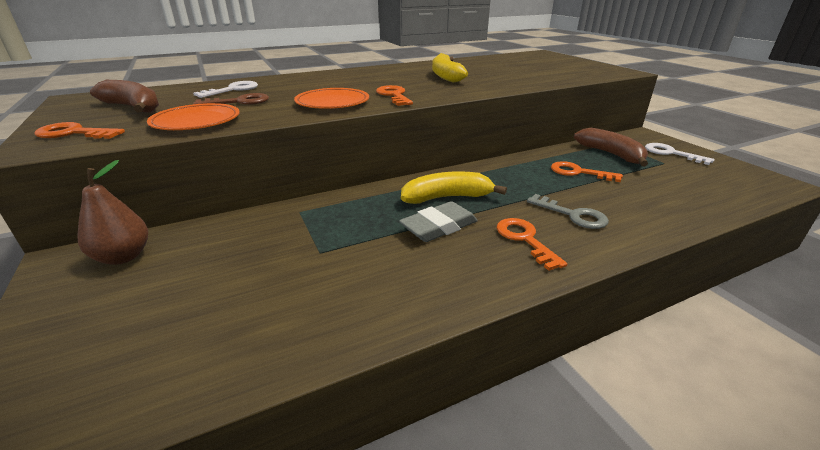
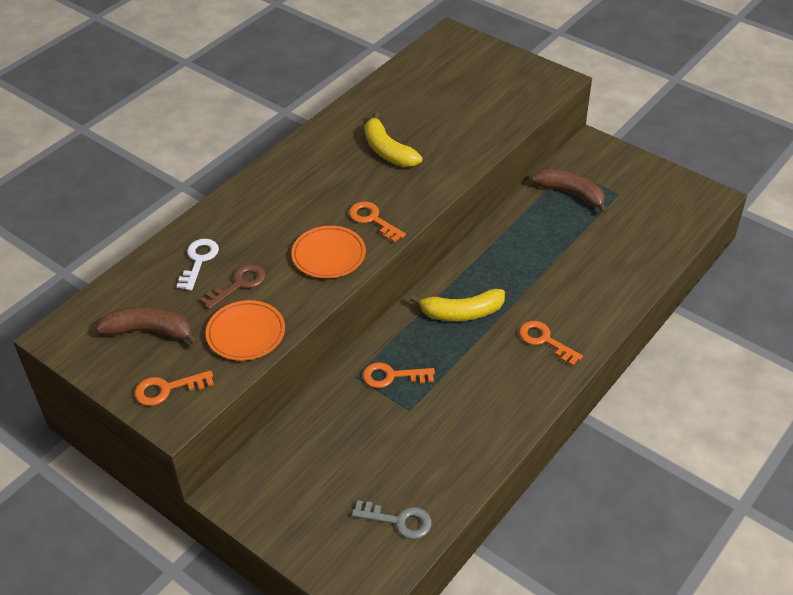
camera: 25 degrees left, 15 degrees up
brown pear [77,160,148,265] -> none
grey eraser [399,201,478,242] -> none
yellow banana [401,171,507,204] -> yellow banana turned 150 degrees counterclockwise [410,289,505,321]
grey key [527,194,609,229] -> grey key moved to [352,500,432,539]
orange key [551,161,623,182] -> orange key moved to [362,362,435,388]
white key [645,143,715,165] -> none

